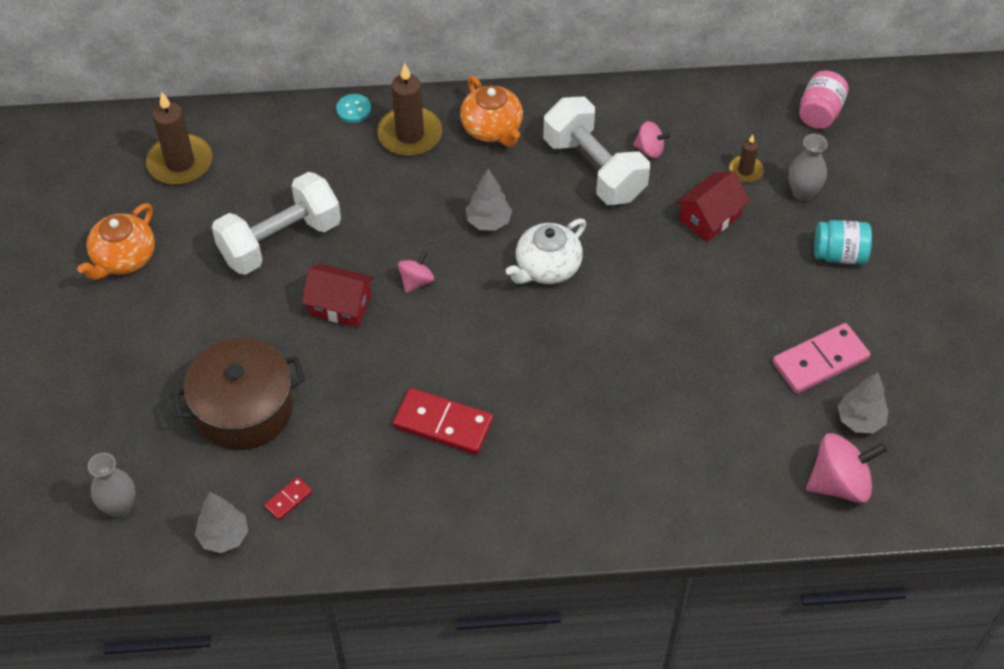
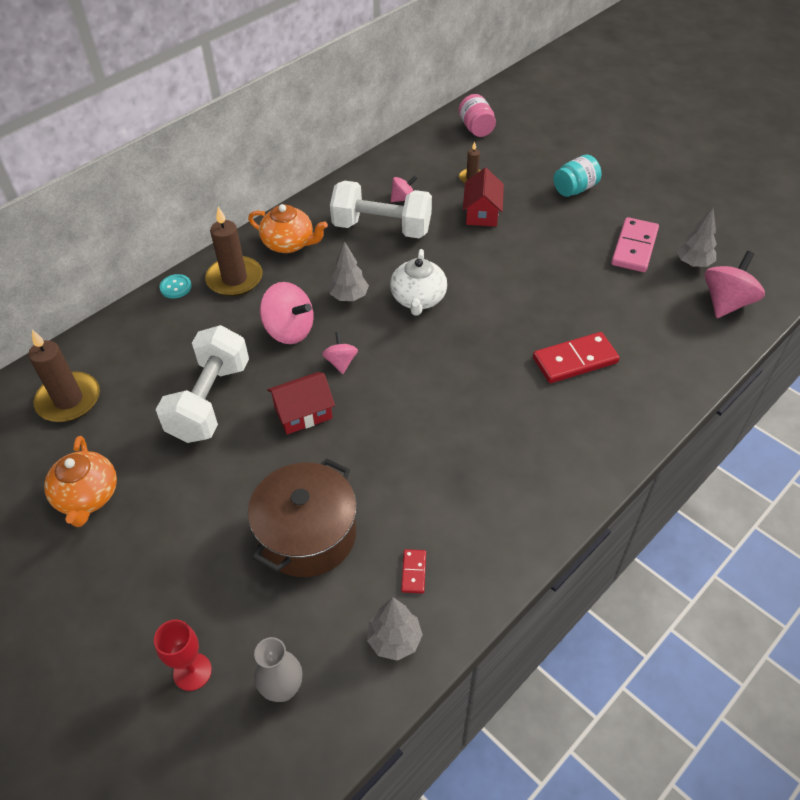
camera: 40 degrees left, 5 degrees down
red domino [393,388,493,455] -> red domino moved to [533,332,620,383]
grey vase [788,134,828,201] -> none
none -> red goblet [154,619,212,691]
none -> pink spinning top [260,282,314,344]

